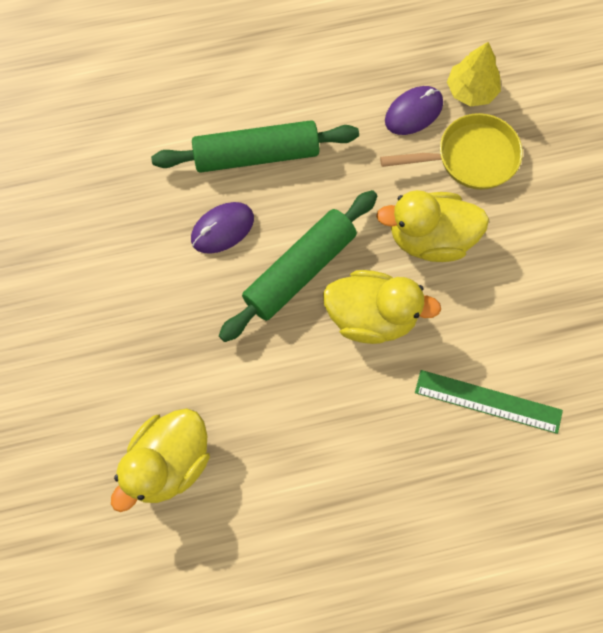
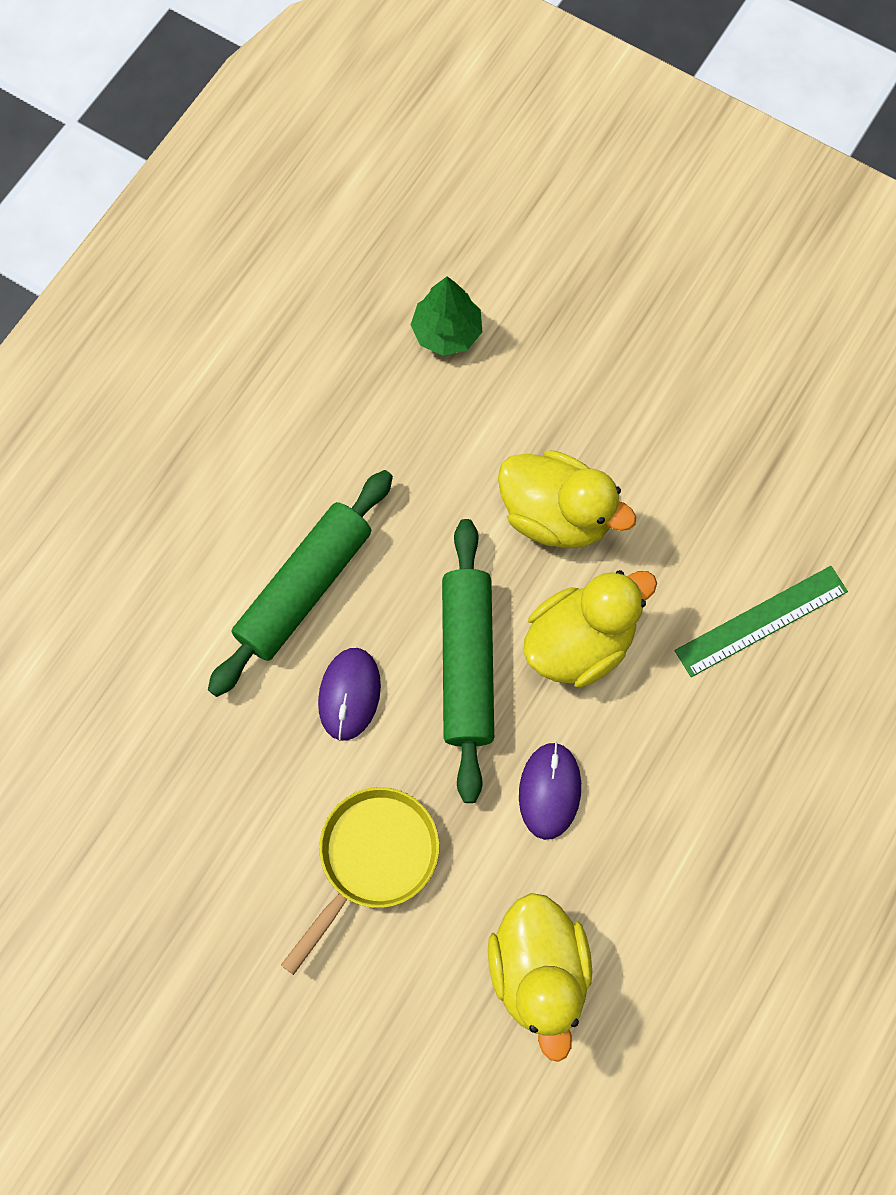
camera: 45 degrees left, 0 degrees up
yellow duck [376,190,489,262] -> yellow duck turned 105 degrees counterclockwise [498,450,636,548]
yellow pan [380,113,523,190] -> yellow pan moved to [281,787,439,975]
purple mouse [385,86,443,135] -> purple mouse moved to [519,742,581,840]
yellow tree [447,42,501,107] -> green tree [410,276,482,356]

